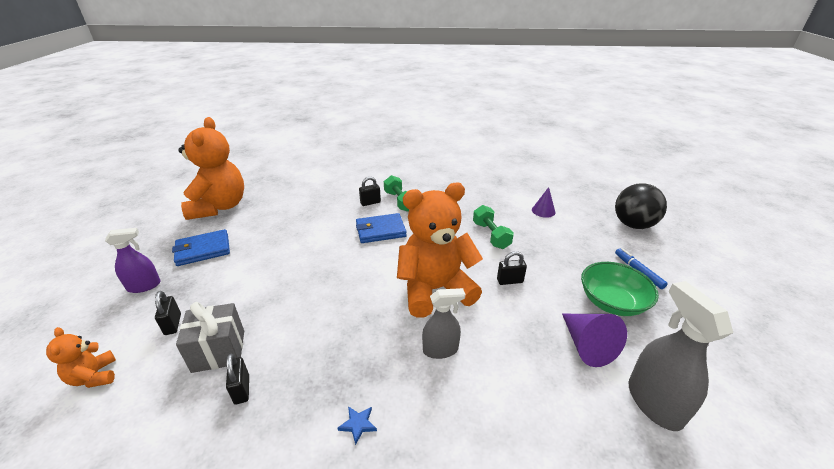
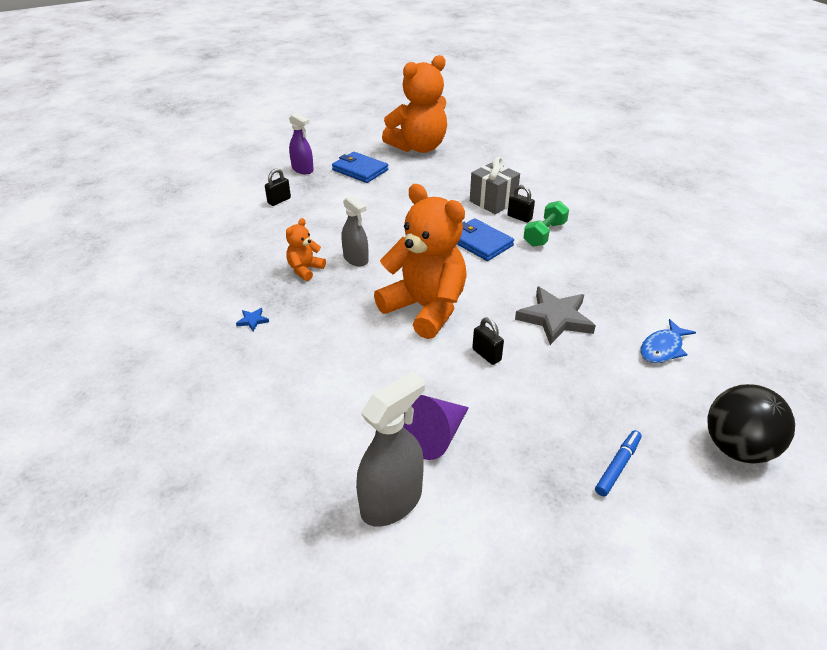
camera: 60 degrees right, 5 degrees up
orange teddy bear [46,327,116,388] -> orange teddy bear moved to [286,218,326,281]
grey gift [176,302,244,373] -> grey gift moved to [470,156,520,214]
black padlock [226,354,249,404] -> none
grey spray bottle [422,288,465,359] -> grey spray bottle moved to [341,195,369,267]
green dumbbell [473,205,514,249] -> grey star [515,287,596,345]
purple cone [532,187,556,218] -> blue fish [641,319,696,363]
green bowl [581,262,659,316] -> none

